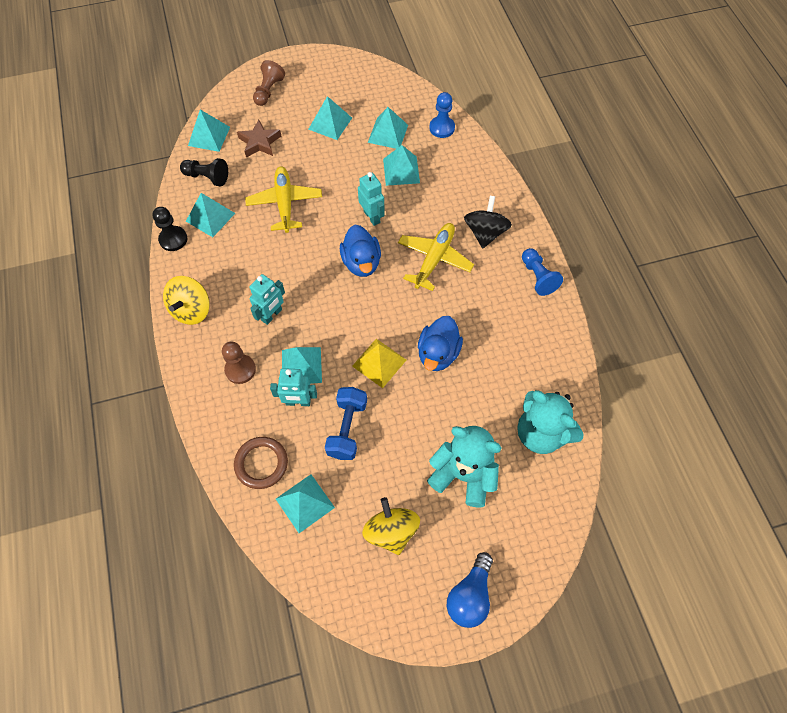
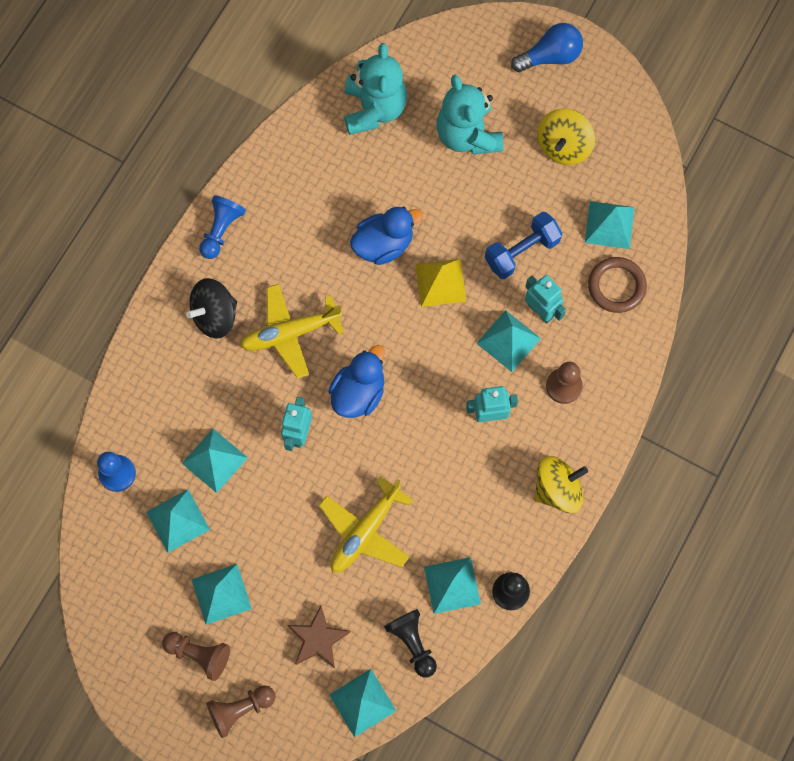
camera: 135 degrees left, 10 degrees up
none -> brown pawn [162,632,230,681]

